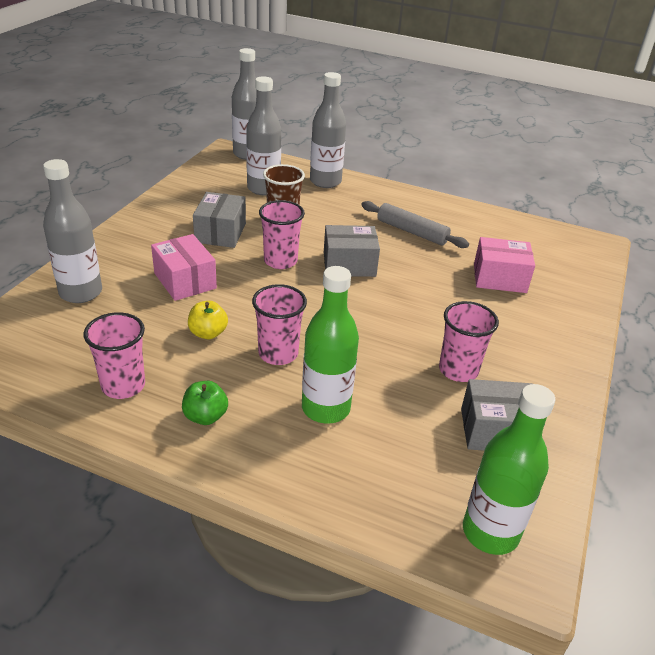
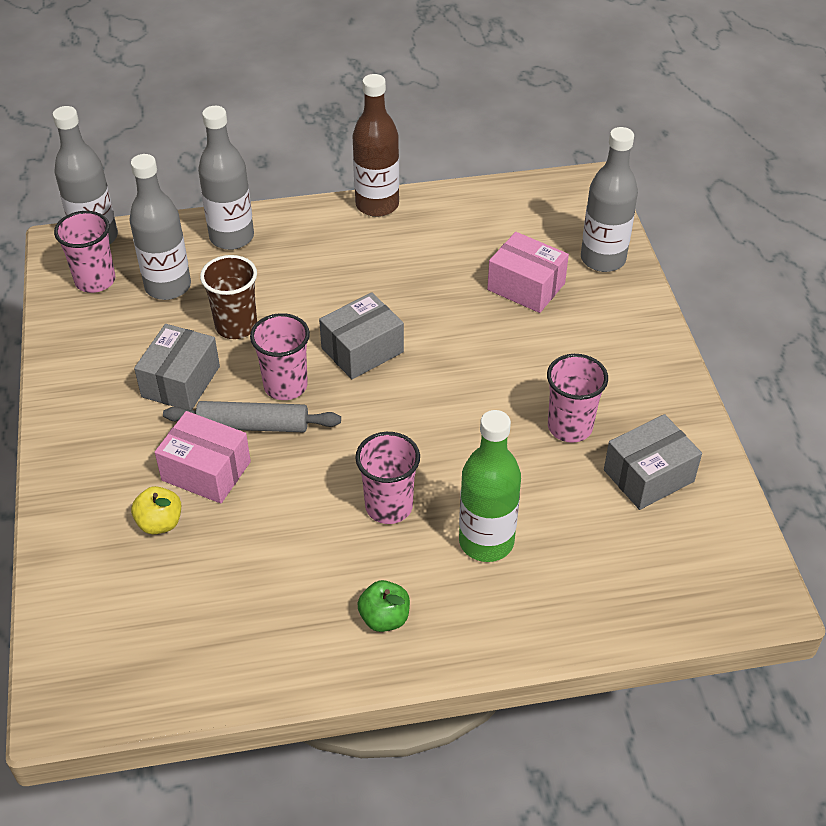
camera: 30 degrees left, 10 degrees up
grey bottle [43,159,102,303] -> grey bottle moved to [581,127,638,272]
pink cup [83,312,145,399] -> pink cup moved to [54,211,115,293]
yellow apple [188,301,228,339] -> yellow apple moved to [131,486,181,534]
grey box [193,192,246,248] -> grey box turned 45 degrees clockwise [134,324,220,410]
grey rolling pin [361,201,469,248] -> grey rolling pin moved to [163,401,341,432]
green bottle [463,384,555,555] -> none
pink box [474,237,535,293] -> pink box turned 60 degrees clockwise [487,232,569,313]
none -> brown bottle [353,74,399,217]

